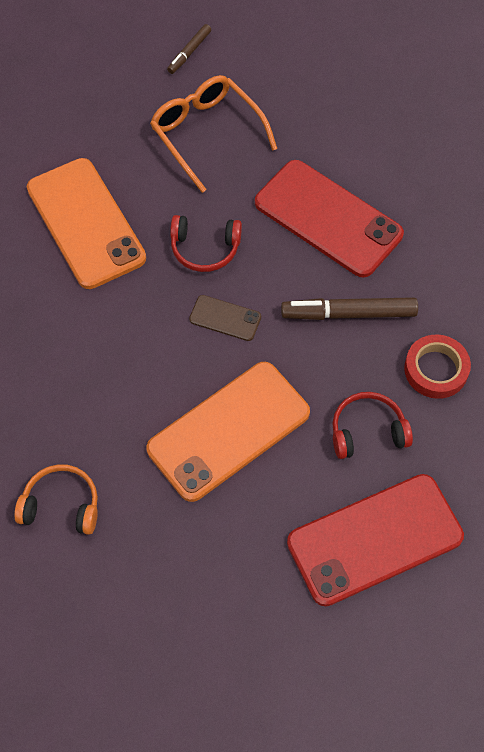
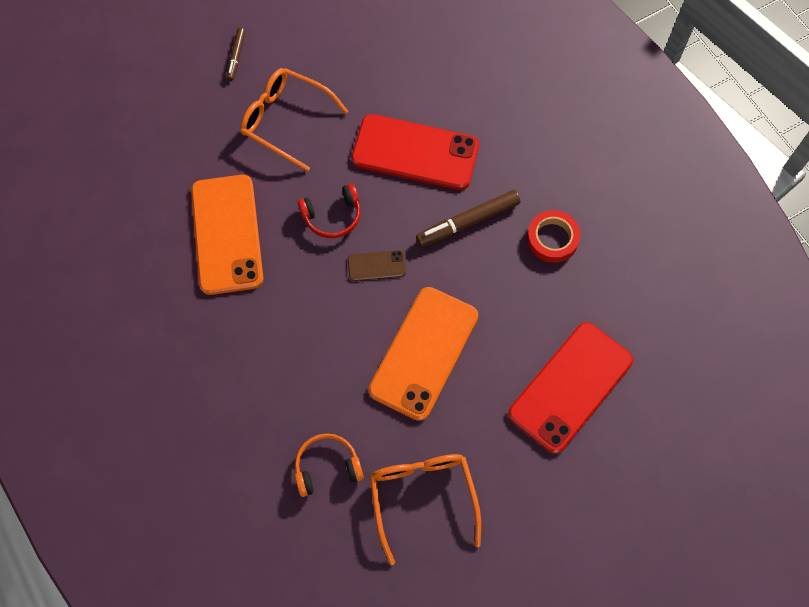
camera: 25 degrees left, 5 degrees up
orange phone [27,158,146,289] -> orange phone turned 45 degrees clockwise [191,175,263,295]
red headphones [332,392,413,459] -> none
none -> orange glasses [370,454,481,565]

